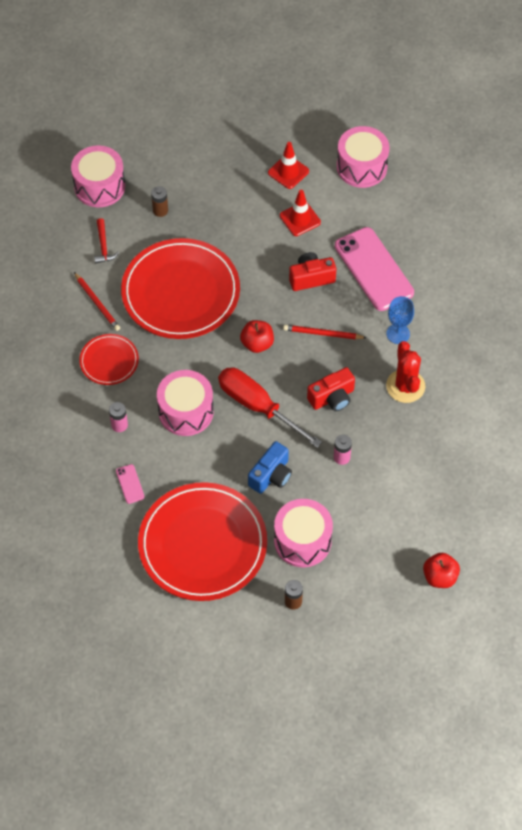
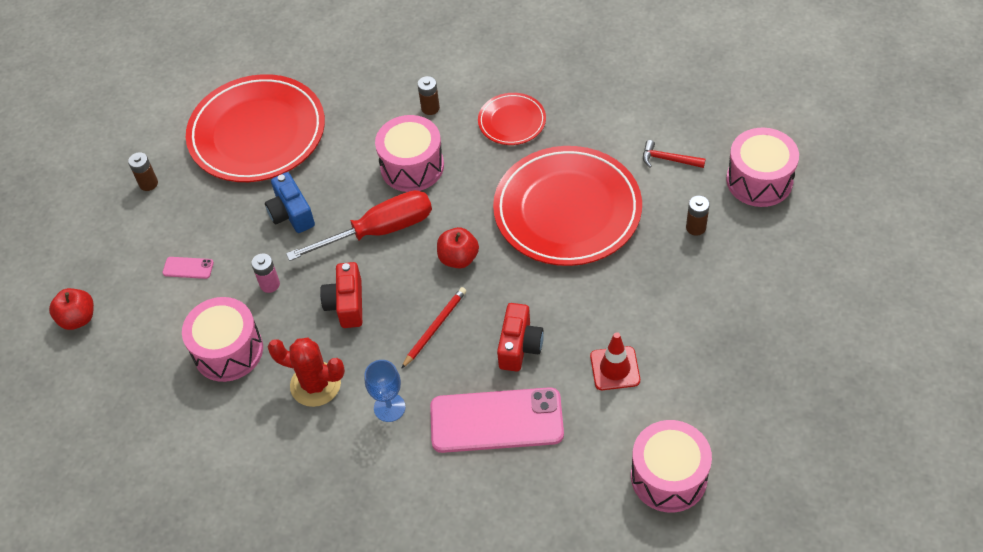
camera: 120 degrees right, 5 degrees down
red pencil [74,272,120,331] -> none
pink battery [109,402,128,432] -> brown battery [418,76,440,115]
pink phone [116,464,145,504] -> pink phone moved to [163,257,214,279]
red traffic cone [268,142,309,189] -> none
pink drum [274,499,333,567] -> pink drum moved to [182,297,263,382]

